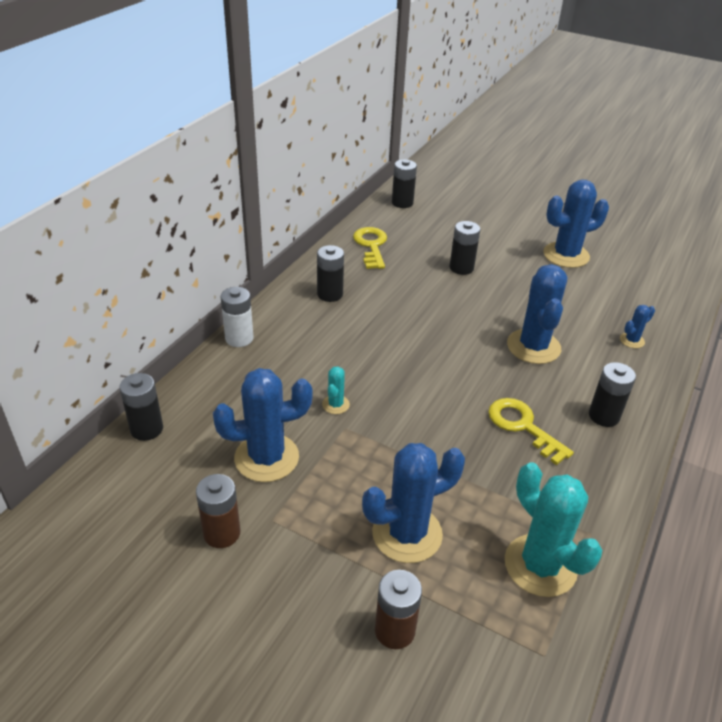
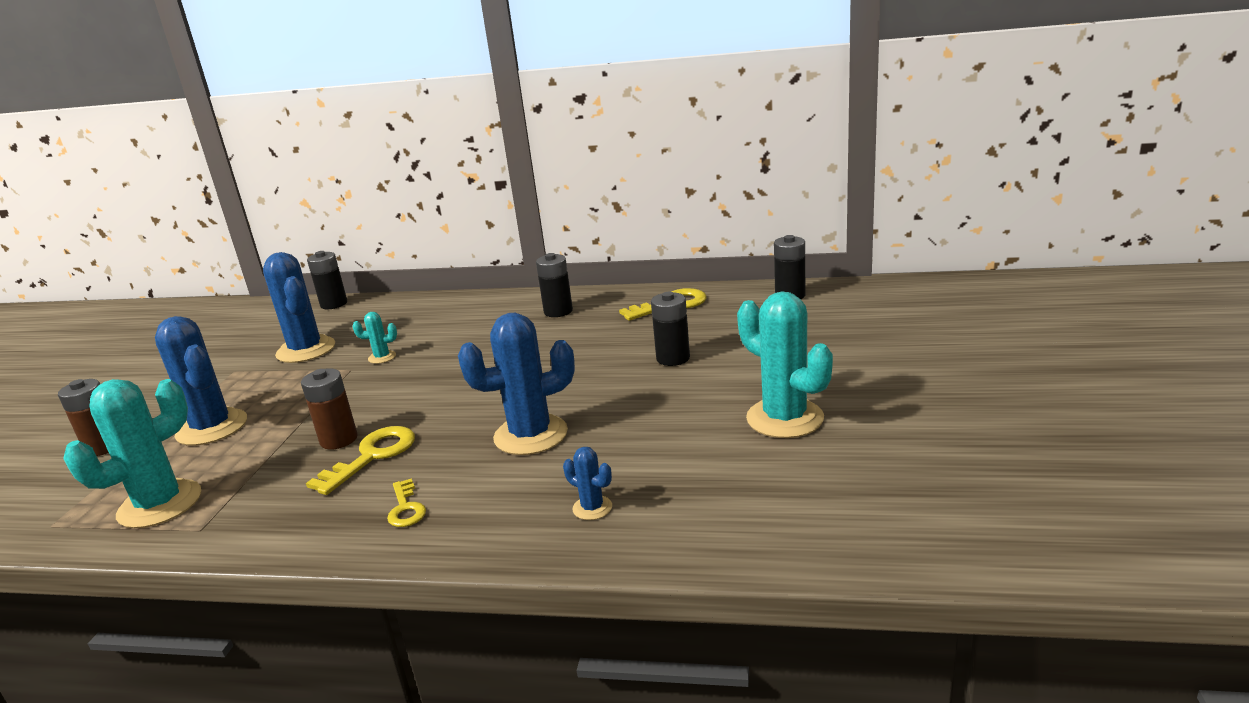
camera: 75 degrees right, 15 degrees down
brown battery [196,474,240,548] -> brown battery moved to [301,368,358,450]
white battery [221,287,254,347] -> none
blue cactus [543,180,609,268] -> turquoise cactus [737,291,833,438]
black battery [589,362,636,427] -> yellow key [387,478,426,527]

